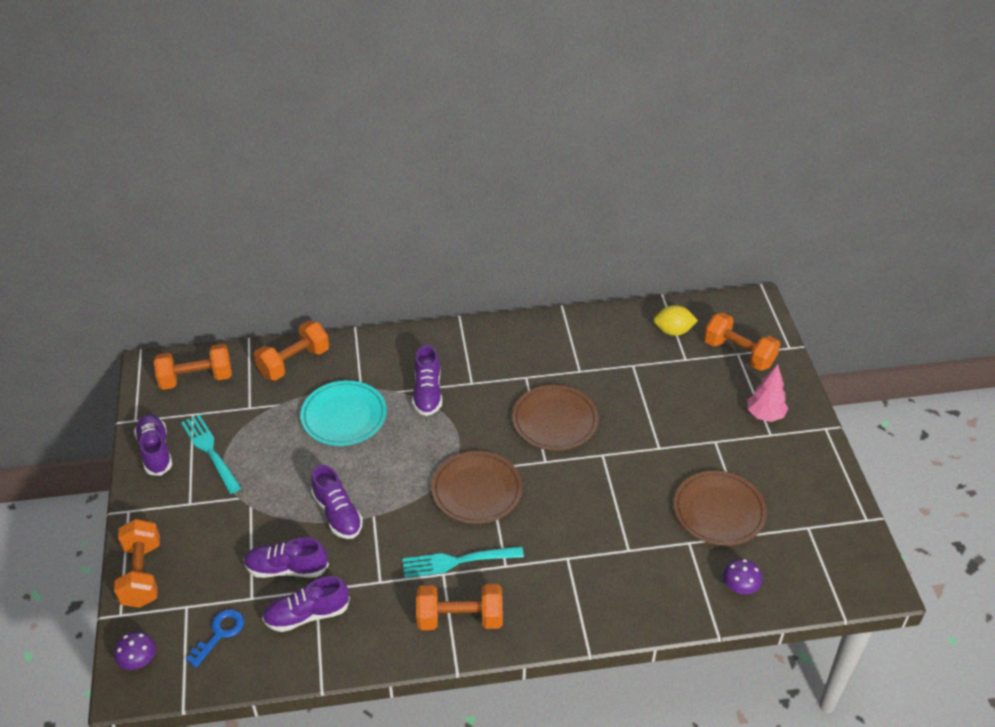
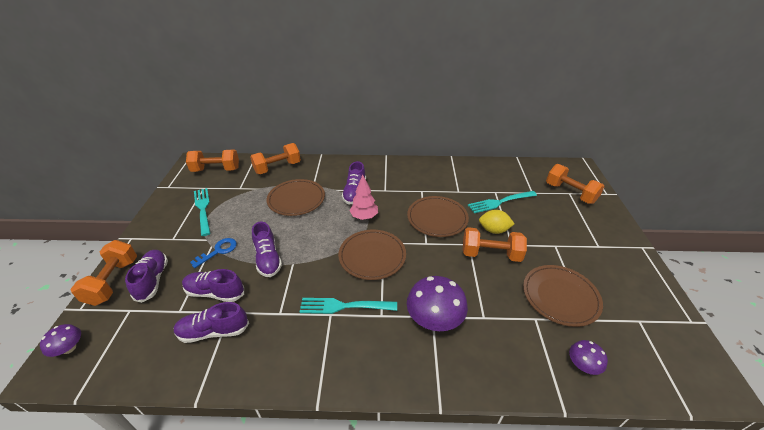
camera: 10 degrees right, 5 degrees down
purple shoe [134,414,172,476] -> purple shoe moved to [125,250,168,303]
blue key [186,609,244,668] -> blue key moved to [190,238,237,268]
turquoise plate [300,380,387,446] -> brown plate [267,179,325,216]
orange dumbbell [416,584,503,630] -> orange dumbbell moved to [463,227,527,262]
yellow lemon [654,305,698,336] -> yellow lemon moved to [479,210,514,234]
pink tree [748,364,788,422] -> pink tree moved to [349,175,378,220]
none -> purple mushroom [407,276,468,331]
none -> turquoise fork [468,191,537,213]

